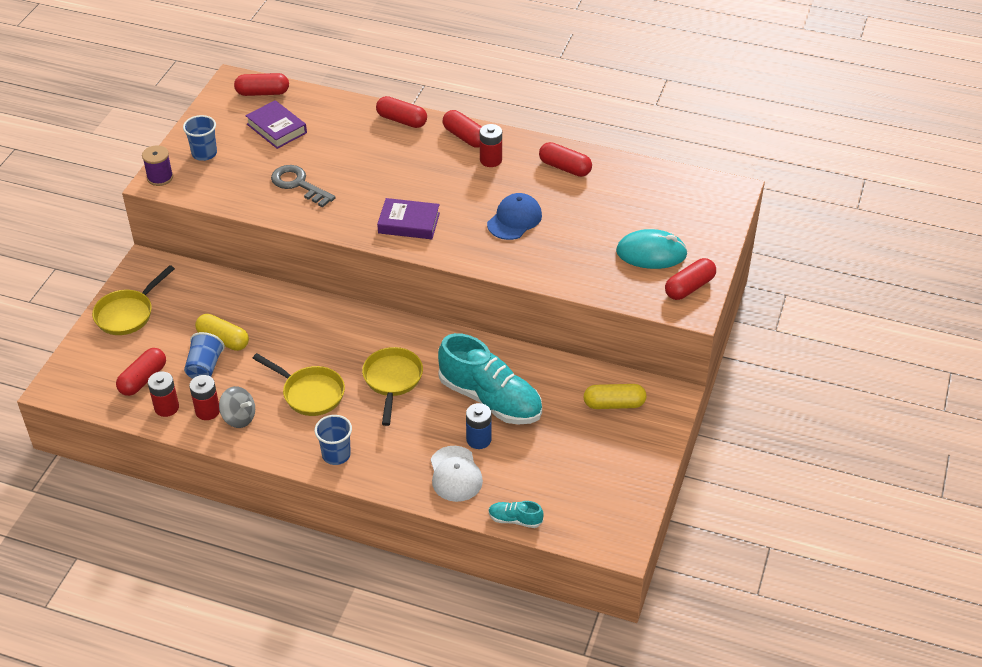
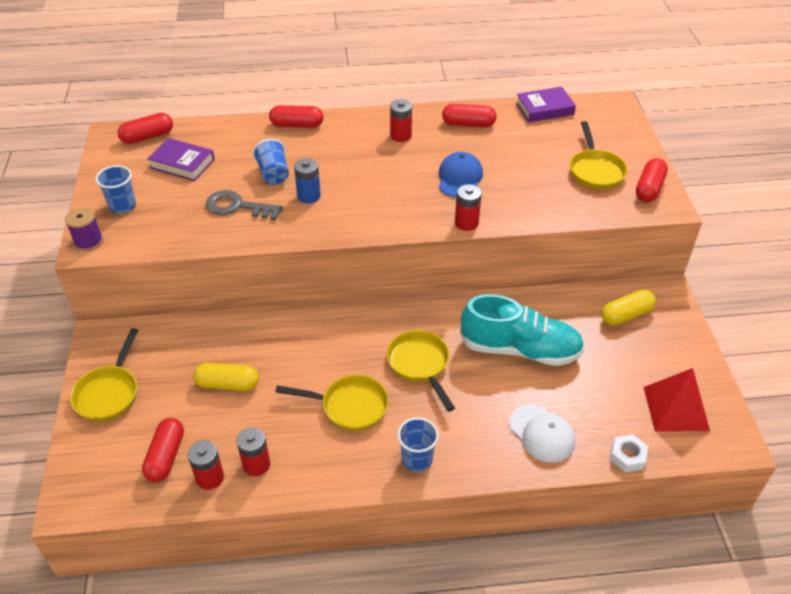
camera: 25 degrees left, 0 degrees up
blue cup [184,332,225,379] -> blue cup moved to [253,139,289,185]
grey spinning top [219,386,255,428] -> none
purple book [377,198,440,239] -> purple book moved to [516,87,576,122]
red capsule [443,110,482,148] -> none
blue battery [466,403,491,449] -> blue battery moved to [294,158,321,204]
turquoise shoe [488,501,543,528] -> white nut [610,434,648,472]
turquoise mouse [616,229,688,269] -> yellow pan [570,121,628,189]
none -> red battery [455,184,482,231]
none -> red pyramid [644,368,710,431]

